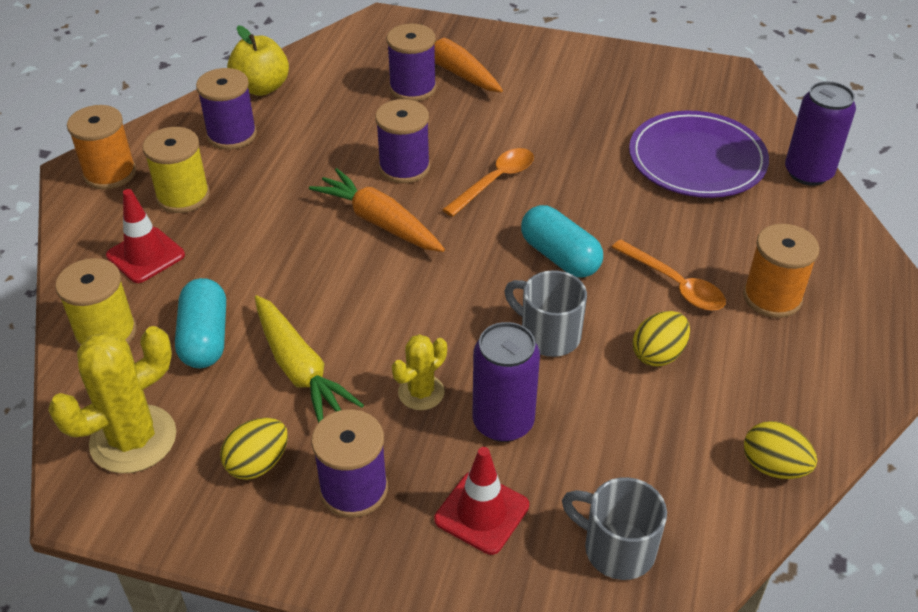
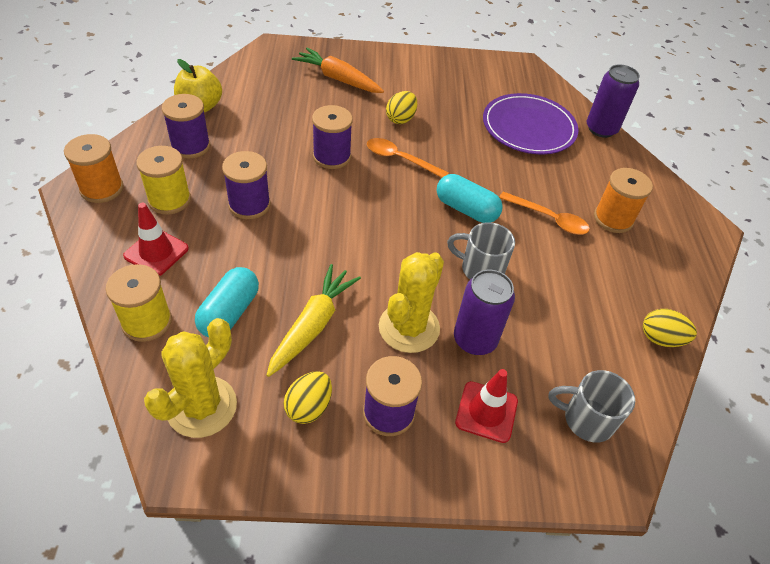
camera: 20 degrees left, 5 degrees up
turquoise capsule [175,278,226,368] -> turquoise capsule turned 45 degrees clockwise [195,267,259,337]
yellow carrot [255,295,364,423] -> yellow carrot turned 105 degrees counterclockwise [267,264,361,377]
orange carrot [309,168,445,252] -> none
purple spool [386,23,436,101] -> purple spool moved to [222,151,270,219]
yellow cactus [392,334,447,410] -> yellow cactus [379,252,444,353], size x1.76
orange spoon [442,148,534,217] -> orange spoon turned 90 degrees counterclockwise [367,138,449,178]
yellow egg [633,311,690,367] -> yellow egg moved to [386,91,417,124]

